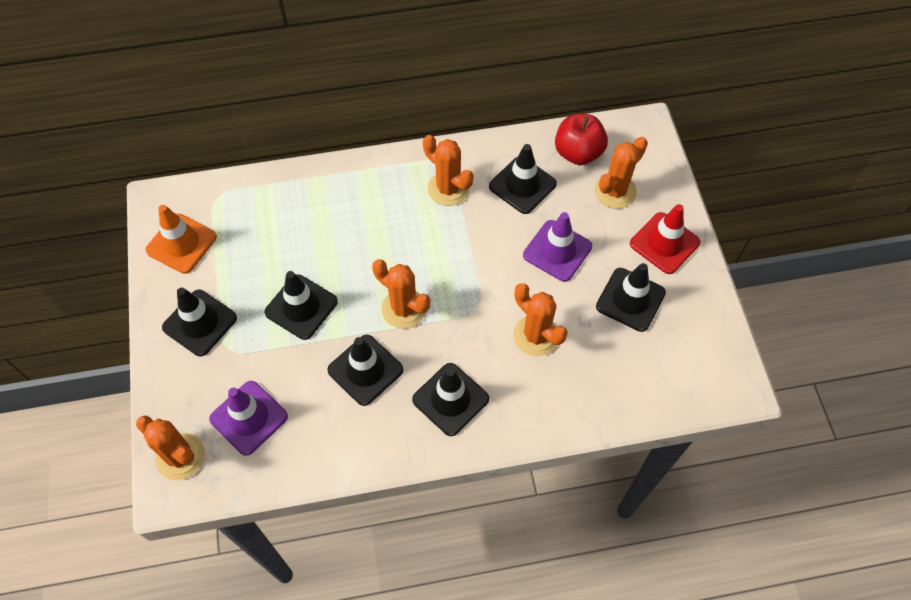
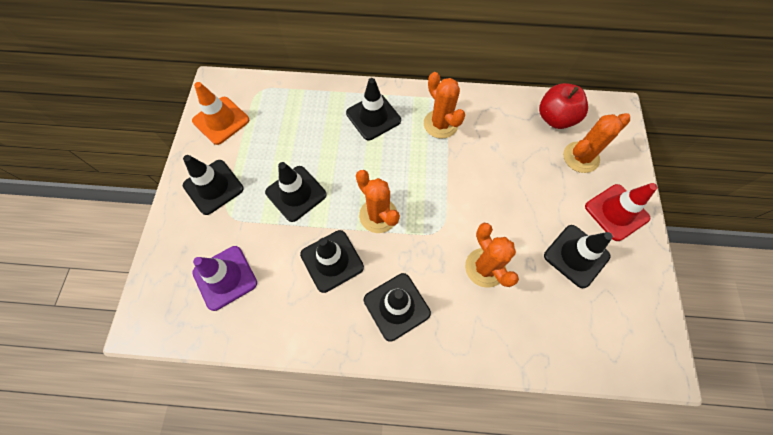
camera: 15 degrees right, 5 degrees up
orange cactus [136,415,205,480] -> none
black traffic cone [489,144,557,214] -> black traffic cone moved to [346,78,401,140]
purple traffic cone [523,212,592,282] -> none

